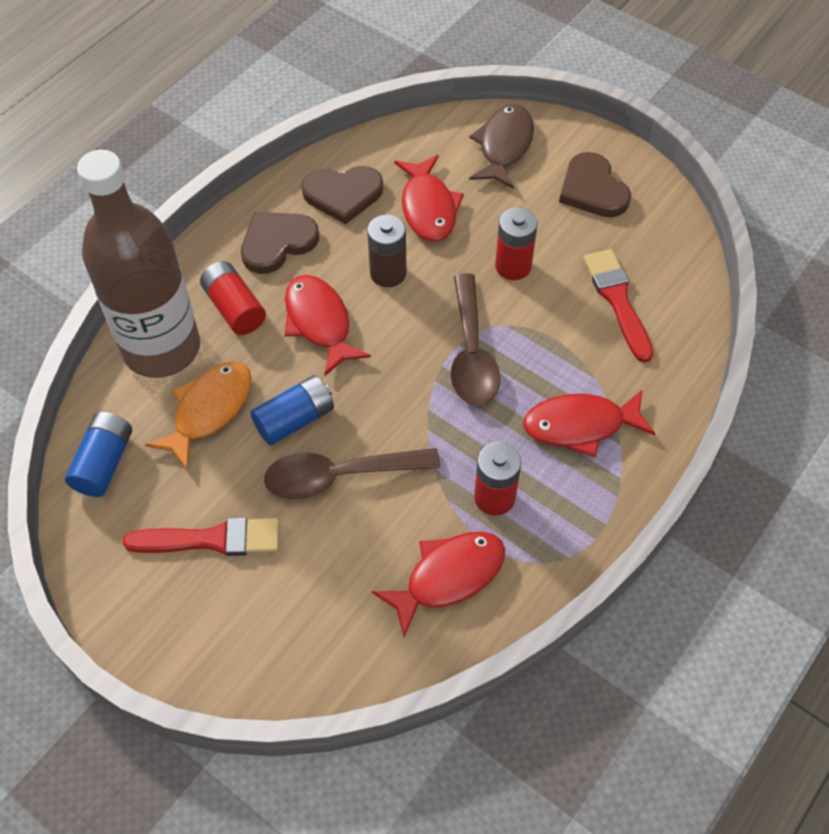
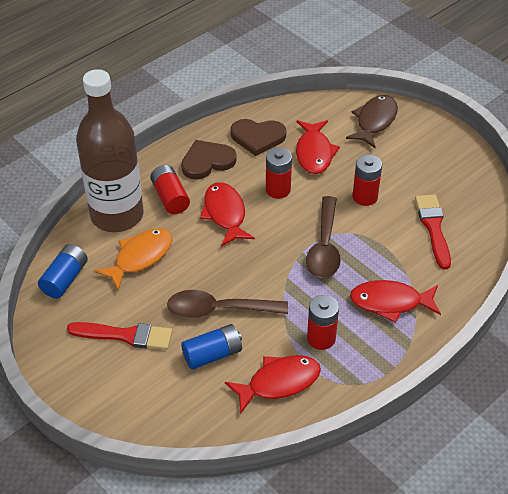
camera: 10 degrees right, 10 degrees down
blue battery [250,375,334,446] -> blue battery moved to [181,324,242,370]
brown battery [367,215,407,287] -> red battery [266,148,292,199]
brown heart [559,152,631,217] -> none

